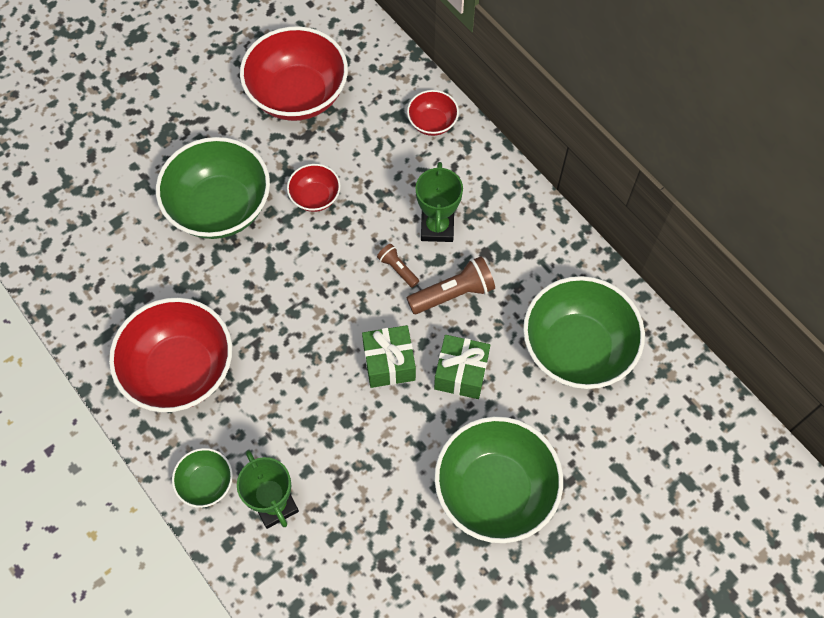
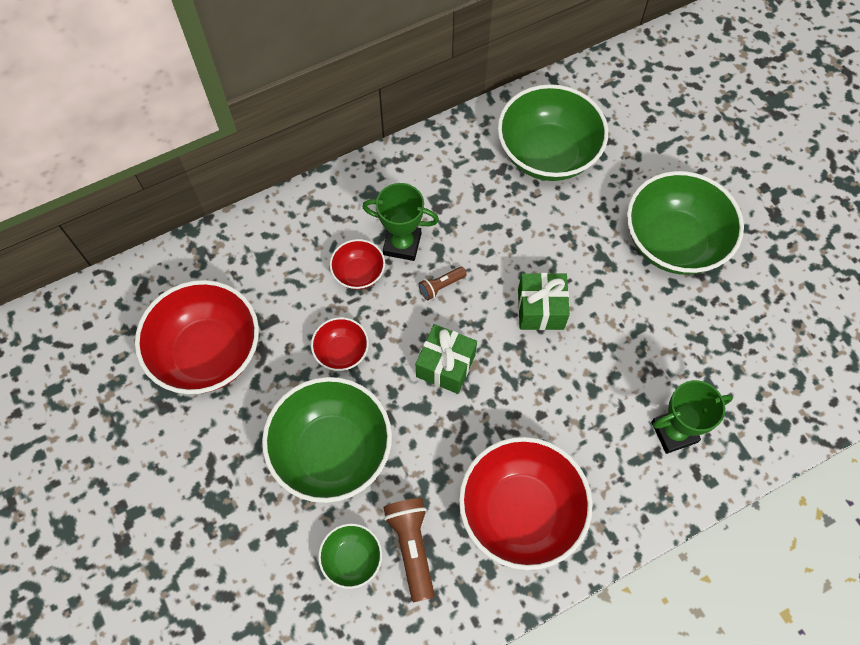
camera: 80 degrees left, 0 degrees up
green bowl [172,448,233,508] -> green bowl moved to [318,524,382,589]
red bowl [407,90,459,136] -> red bowl moved to [330,239,385,290]
brown flashlight [407,256,495,314] -> brown flashlight moved to [383,498,434,602]
green gift [434,335,490,399] -> green gift moved to [416,324,477,394]

